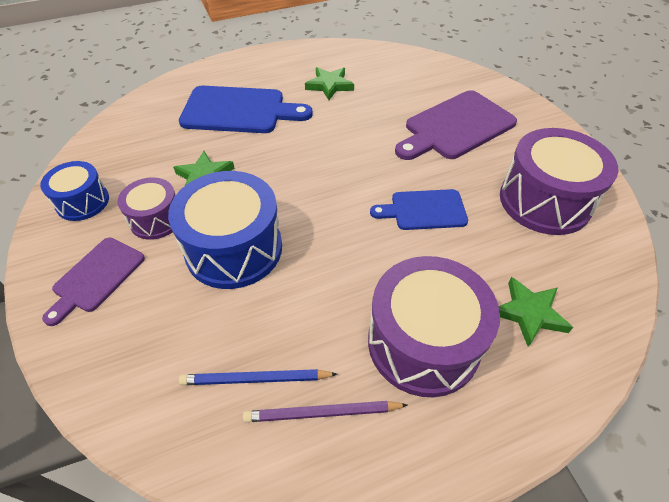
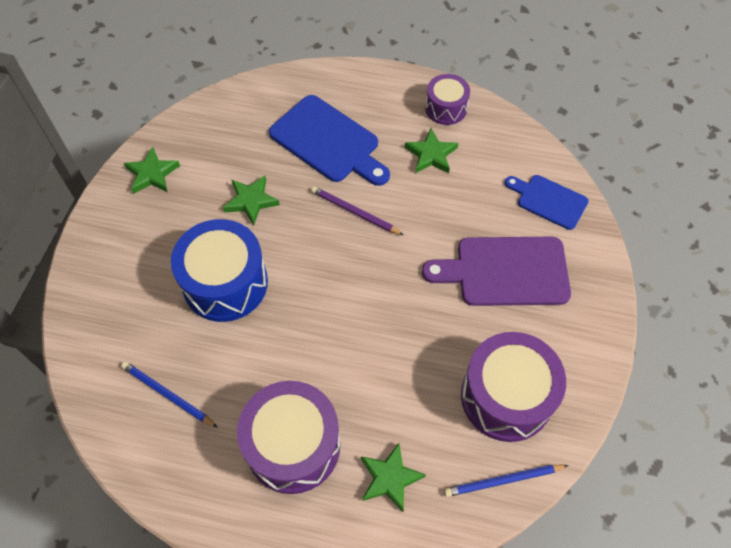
camera: 35 degrees right, 10 degrees up
blue drum [40,161,109,221] -> green star [124,147,180,194]
purple cutting board [42,237,145,326] -> none
purple drum [118,178,175,240] -> purple drum moved to [425,74,470,125]
purple pencil [243,401,408,422] -> purple pencil moved to [311,186,404,235]
blue cutting board [370,189,468,230] -> blue cutting board moved to [505,175,589,230]
none -> blue pencil [444,465,569,497]

